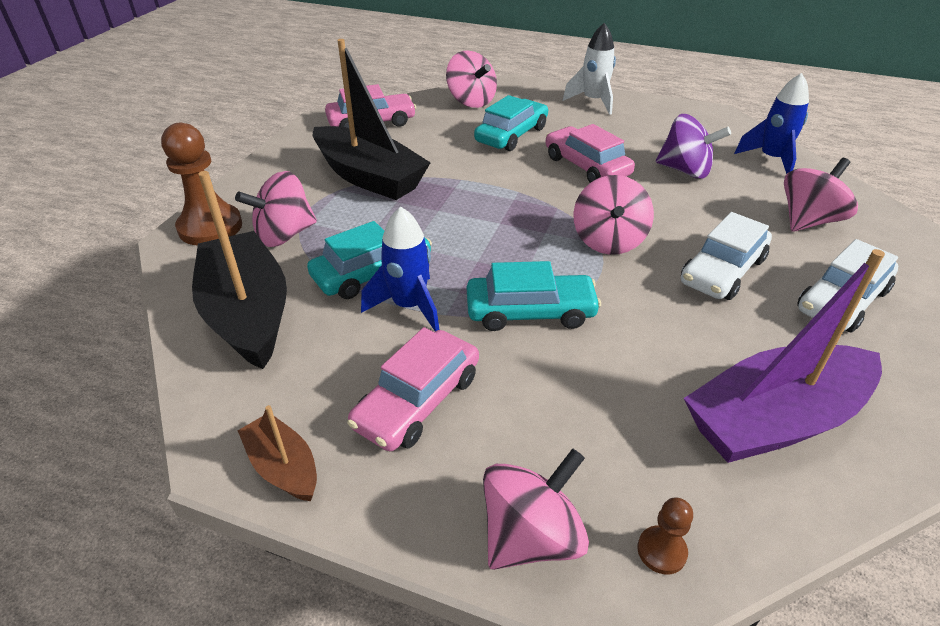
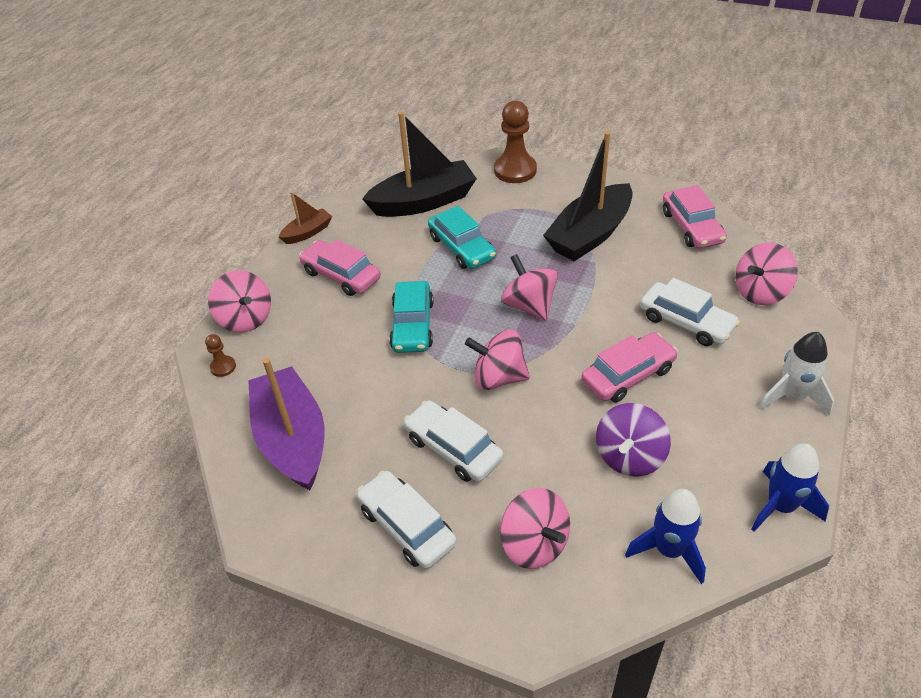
camera: 95 degrees right, 5 degrees up
pink spinning top [235,171,317,247] -> pink spinning top moved to [501,254,558,321]
blue rocket [361,206,439,331] -> blue rocket moved to [751,443,829,532]
turquoise car [474,95,548,151] -> white car [640,278,740,346]

